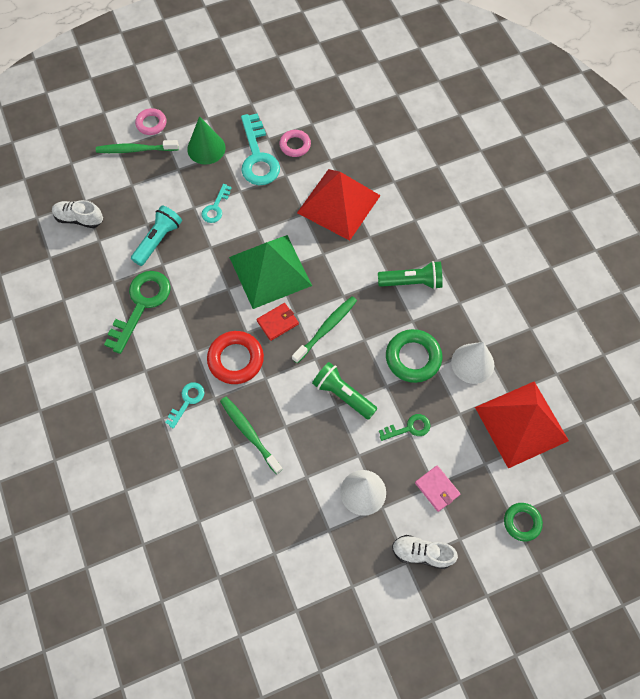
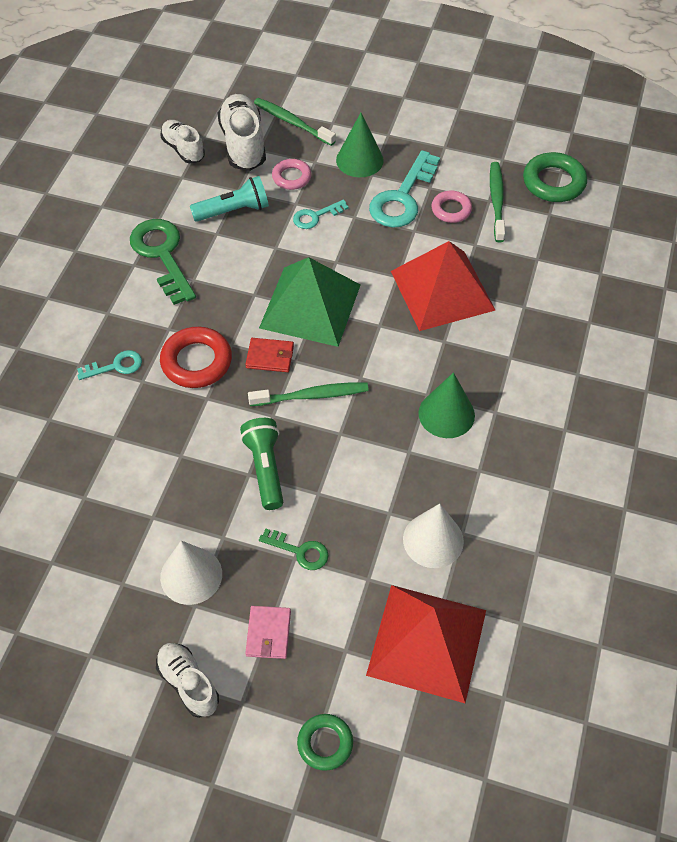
camera: 40 degrees right, 10 degrees down
green key [104,271,171,354] -> green key turned 90 degrees counterclockwise [130,219,196,305]
pink ring [135,108,166,135] -> pink ring moved to [272,159,312,190]
green toothbrush [220,397,283,474] -> green toothbrush moved to [490,162,505,242]
green flashlight [378,261,443,289] -> green cone [419,372,475,438]
green ring [386,329,442,383] -> green ring moved to [523,152,587,202]
none -> white shoe [218,94,266,171]

